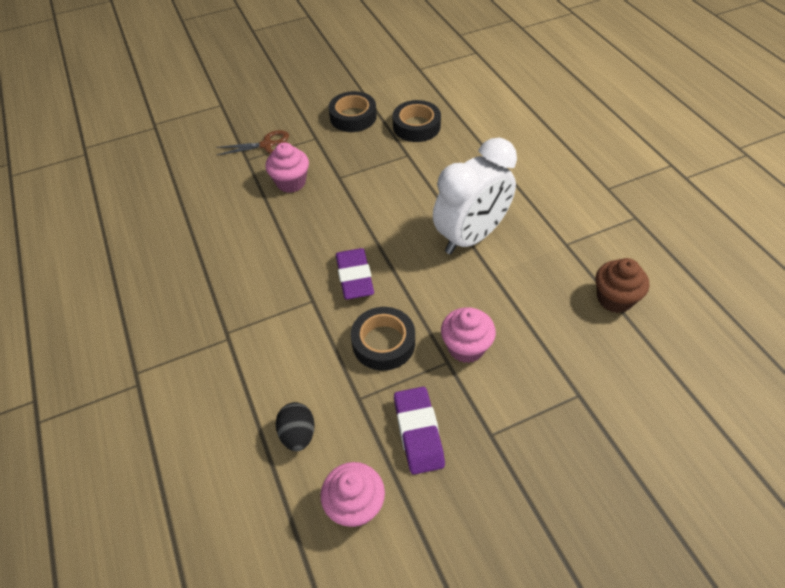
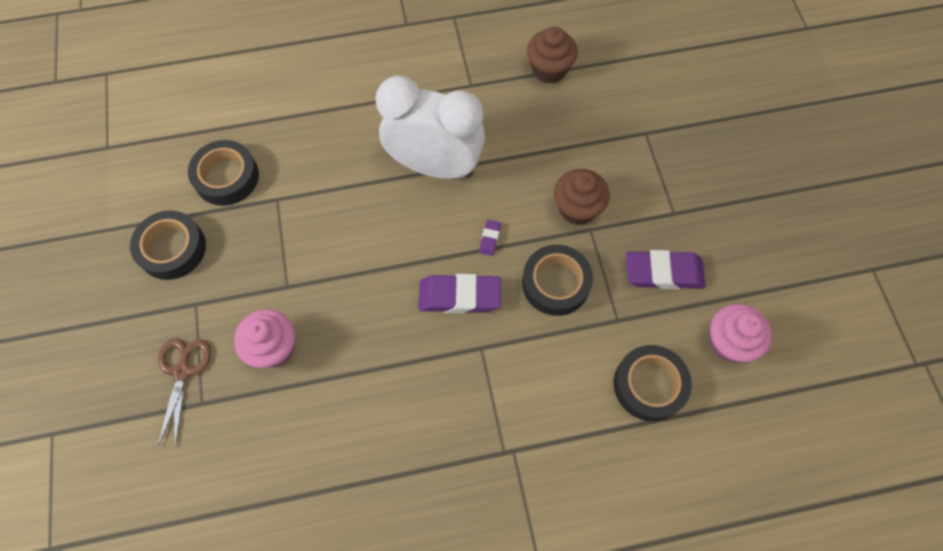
camera: 80 degrees left, 15 degrees up
black egg [276,402,315,451] -> black tape [614,345,692,422]
white clock [433,138,517,254] -> white clock turned 45 degrees counterclockwise [375,76,485,179]
pink cupcake [441,307,496,363] -> brown cupcake [554,169,610,225]
none -> purple eraser [479,220,501,256]

